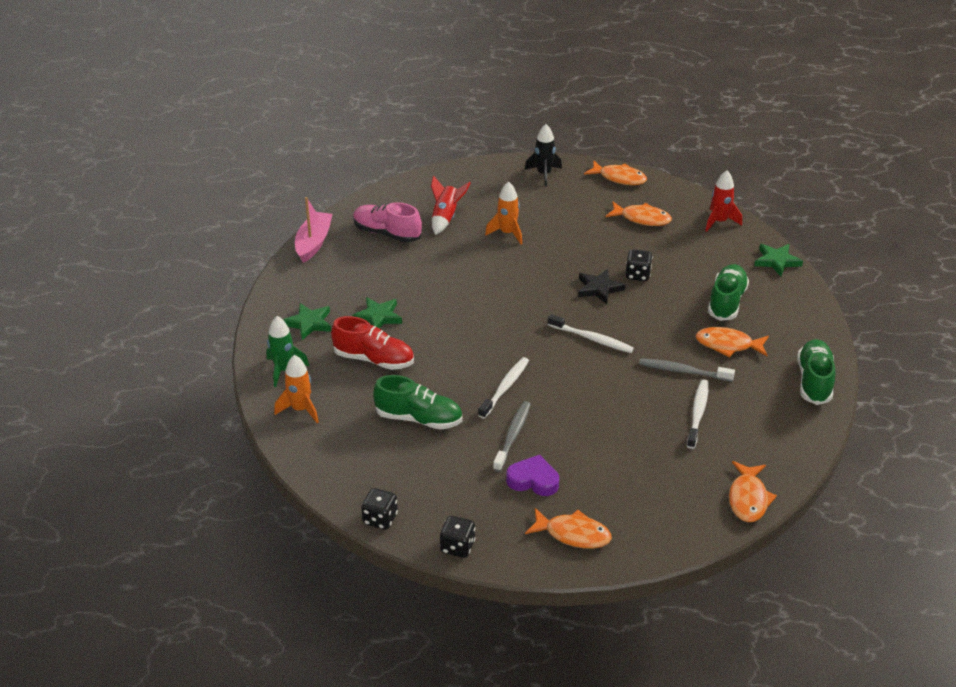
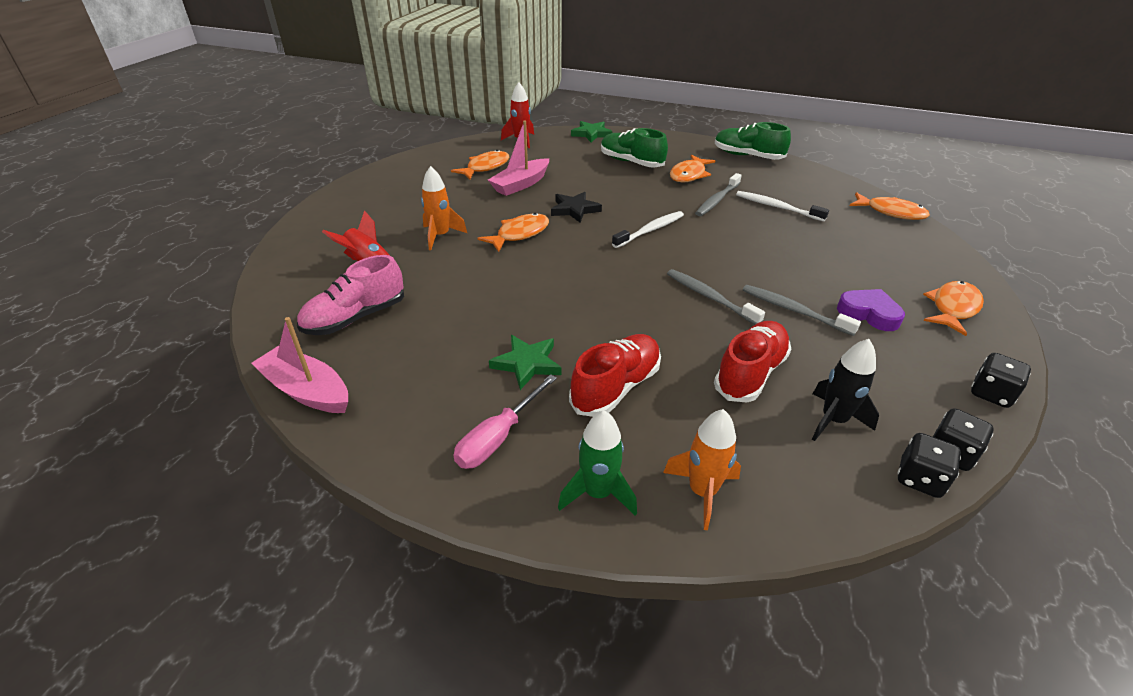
camera: 70 degrees left, 0 degrees up
green star [283,303,331,340] -> pink screwdriver [454,374,557,469]
green shoe [373,375,462,430] -> red shoe [714,321,791,403]
white toothbrush [478,357,529,419] -> grey toothbrush [667,269,765,324]
purple heart [506,455,559,496] -> purple heart turned 90 degrees clockwise [837,289,905,331]
black rocket [525,124,562,187] -> black rocket moved to [812,339,879,441]
orange fish [584,160,647,185] -> orange fish moved to [477,213,549,252]
black dice [626,249,653,281] -> black dice moved to [897,433,961,498]
none -> pink boat [488,121,549,196]

